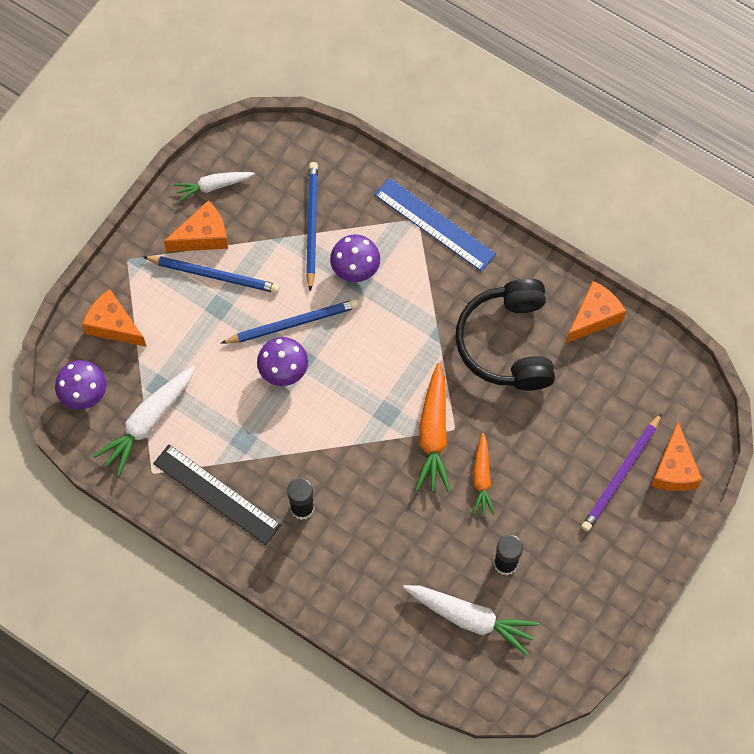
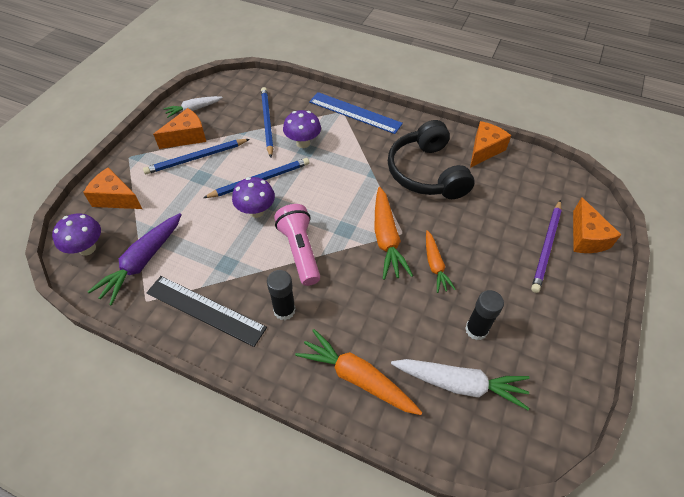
camera: 10 degrees left, 15 degrees down
white carrot [93,366,195,476] -> purple carrot [88,213,182,306]
blue pencil [143,256,280,293] -> blue pencil turned 150 degrees clockwise [143,139,250,174]
none -> pink flashlight [274,204,320,286]
none -> orange carrot [295,329,423,415]

